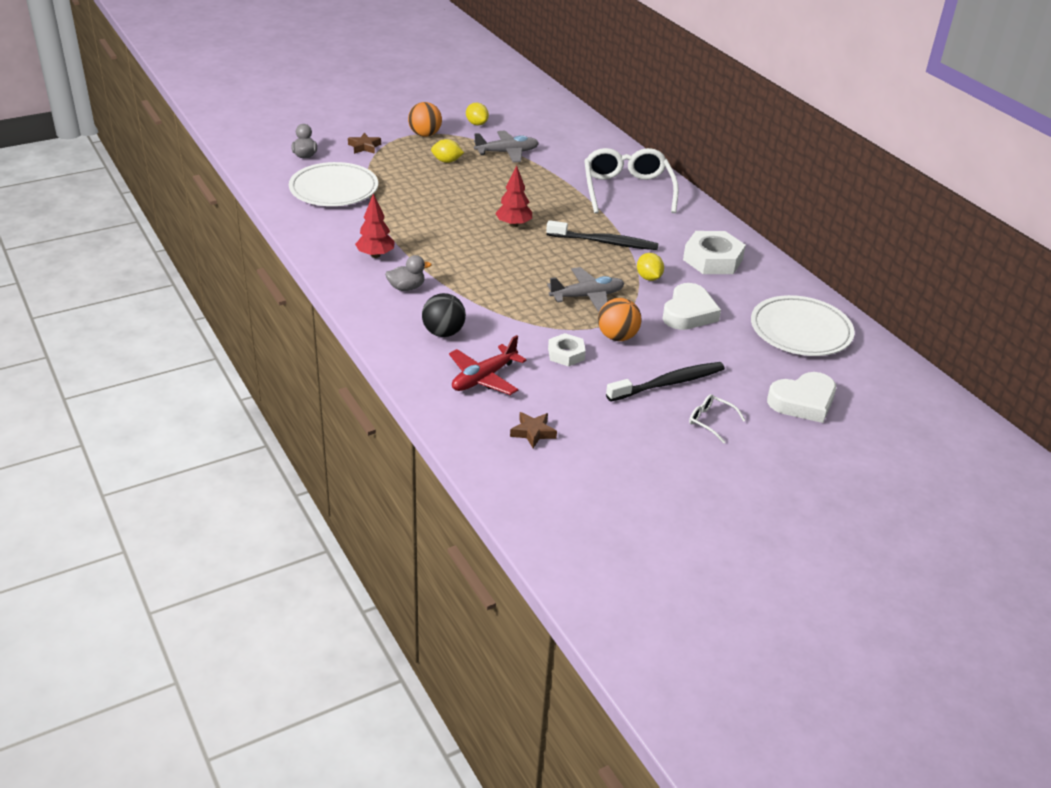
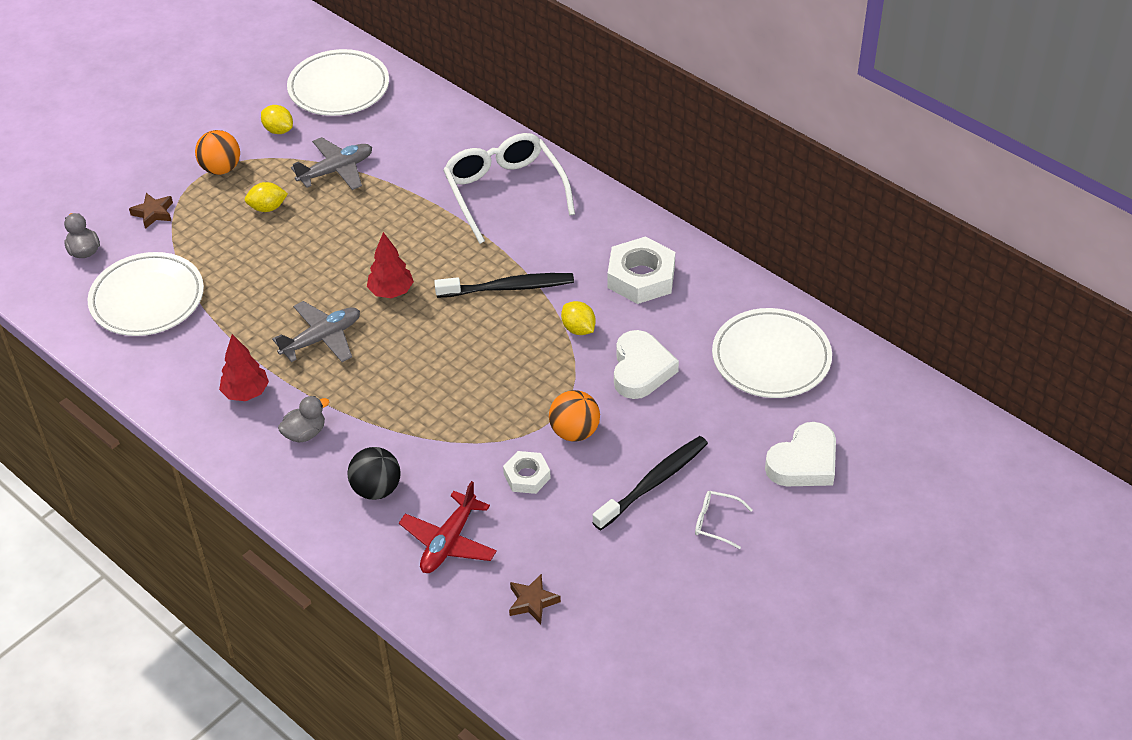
camera: 15 degrees left, 10 degrees up
grey plane [547,267,625,312] -> grey plane moved to [272,301,360,362]
none -> white plate [287,49,389,116]

